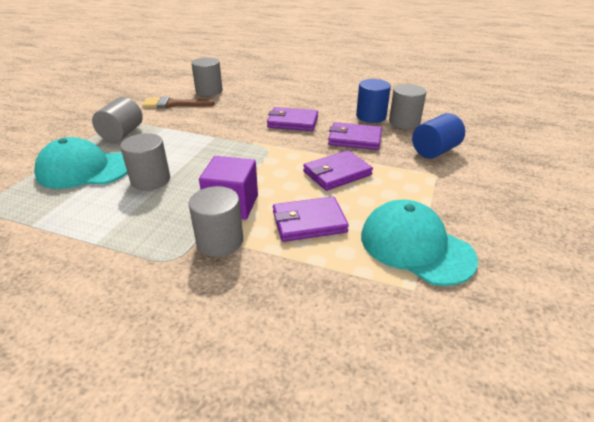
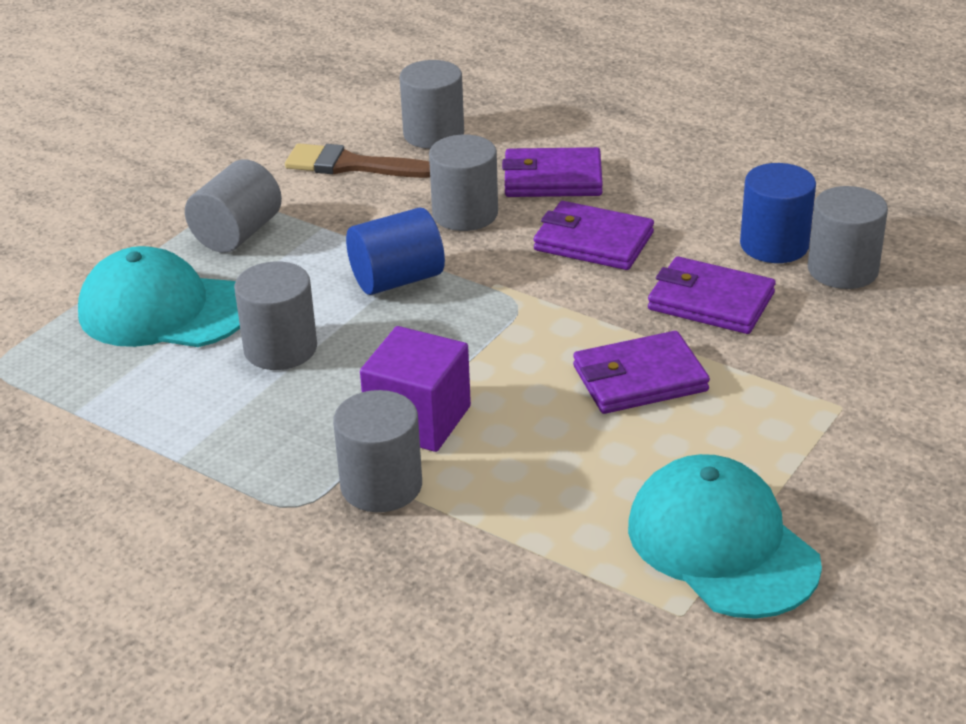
camera: 15 degrees right, 0 degrees up
purple wallet [273,196,349,242] -> purple wallet moved to [502,147,603,197]
blue cylinder [412,113,465,159] -> blue cylinder moved to [346,207,445,295]
none -> grey cylinder [429,135,498,231]

